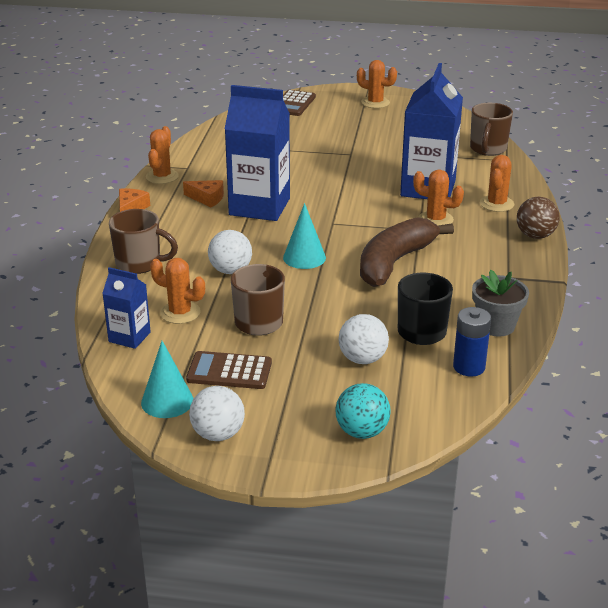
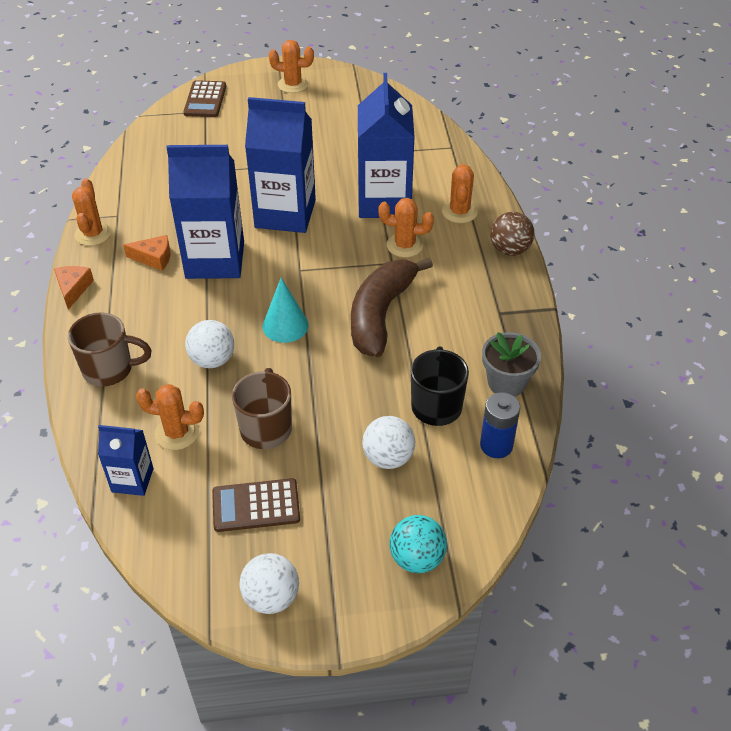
camera: 15 degrees left, 15 degrees up
turquoise cone [141,341,193,418] -> none
brown mug [470,103,513,156] -> none
none -> blue carton [245,97,316,233]

